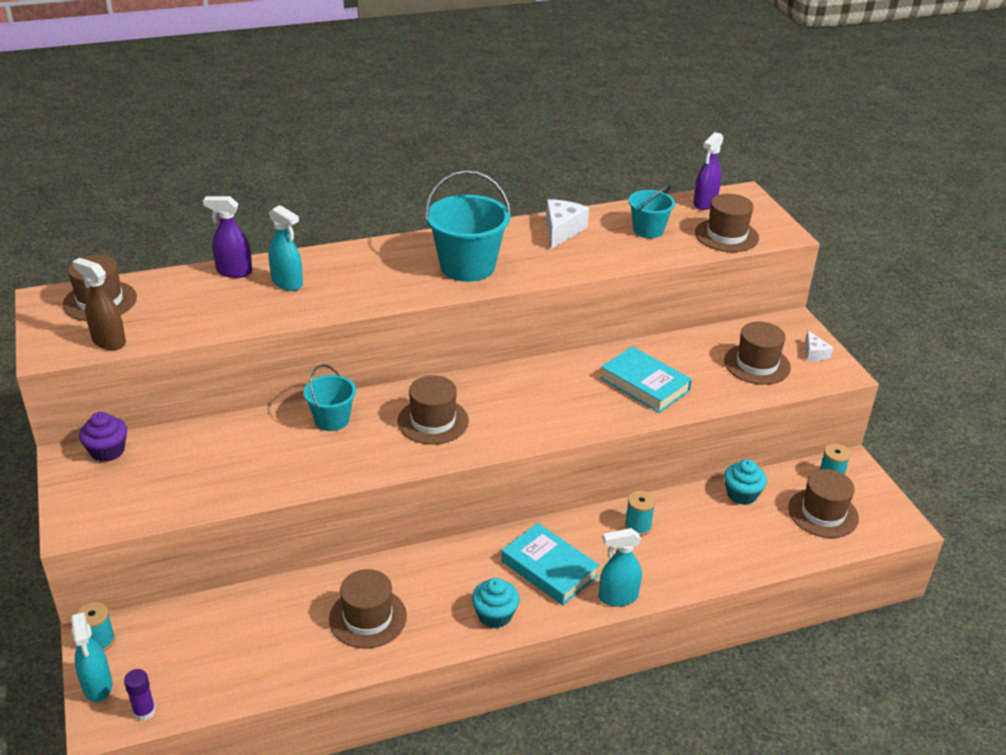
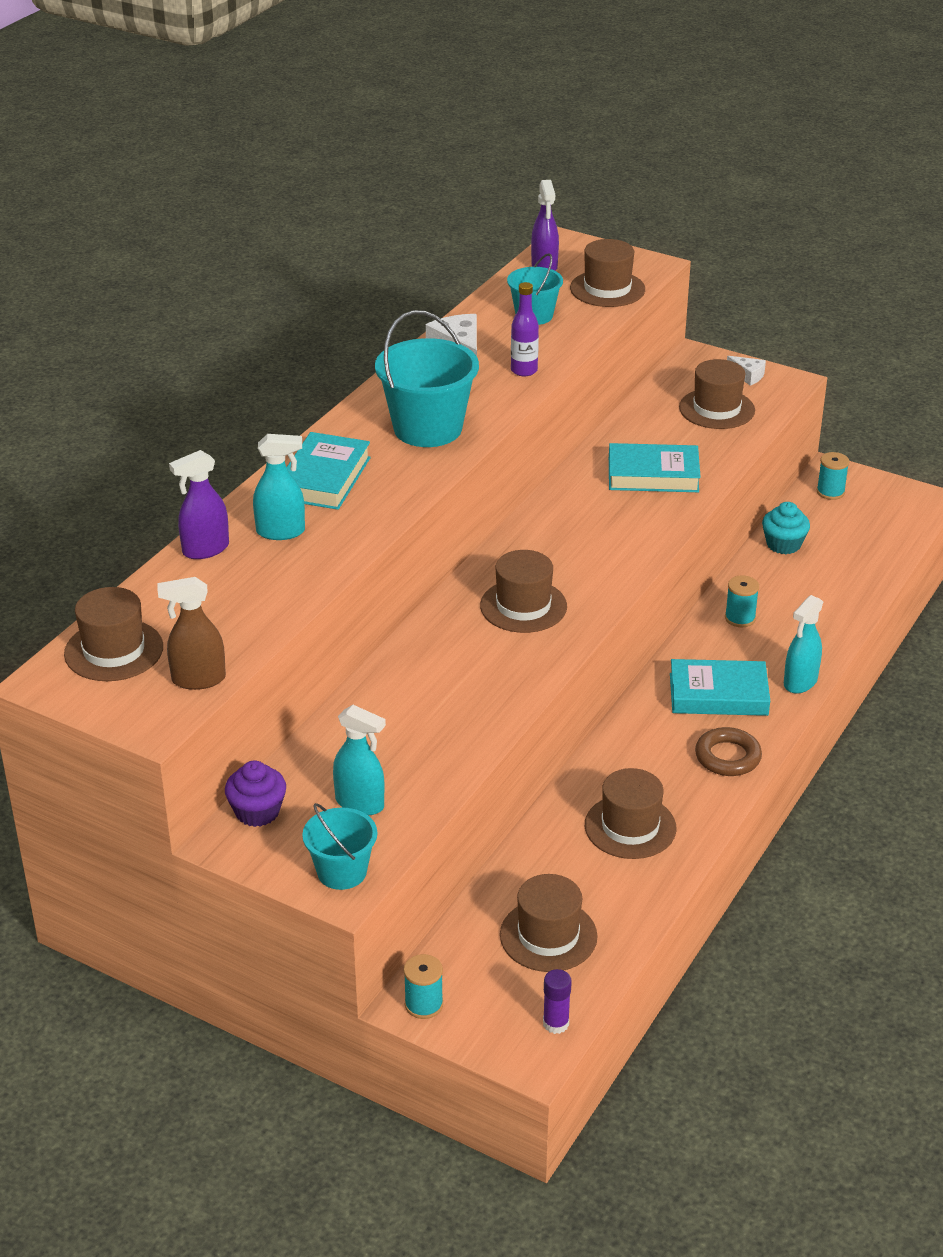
camera: 40 degrees left, 0 degrees up
turquoise spray bottle [71,612,112,702] -> turquoise spray bottle moved to [333,705,386,815]
turquoise bucket [303,365,356,431] -> turquoise bucket moved to [302,803,377,890]
turquoise cupcake [472,578,520,629] -> brown ring [695,727,762,776]
brown hat [788,469,859,538] -> brown hat moved to [500,874,598,972]
none -> turquoise book [287,432,371,510]
none -> purple bottle [511,282,539,377]

